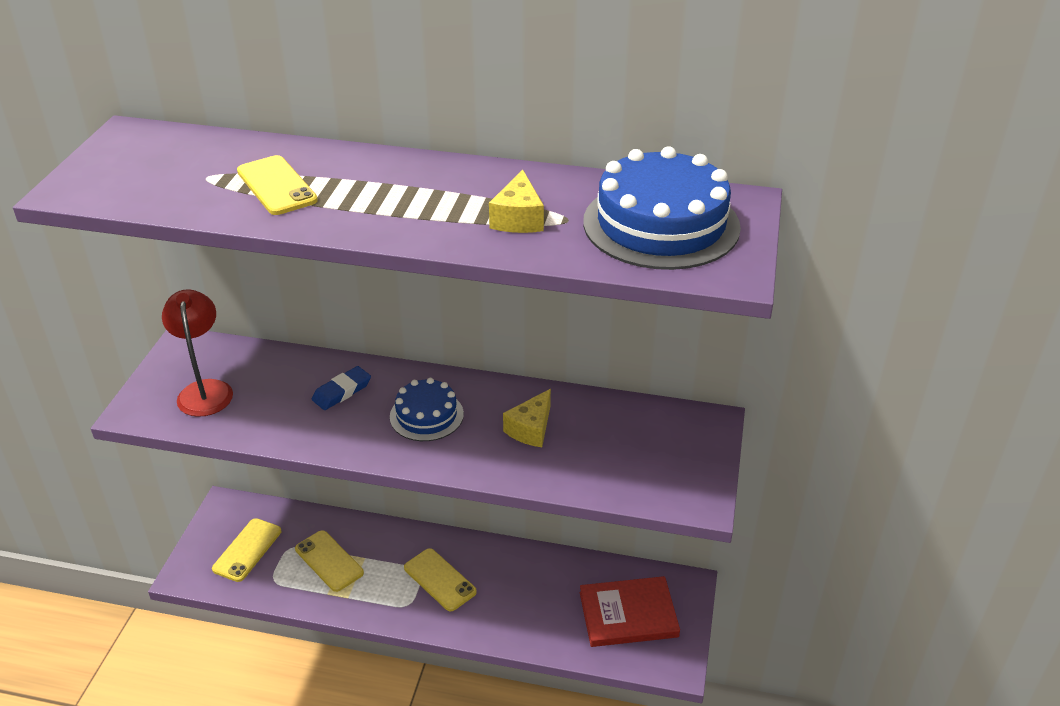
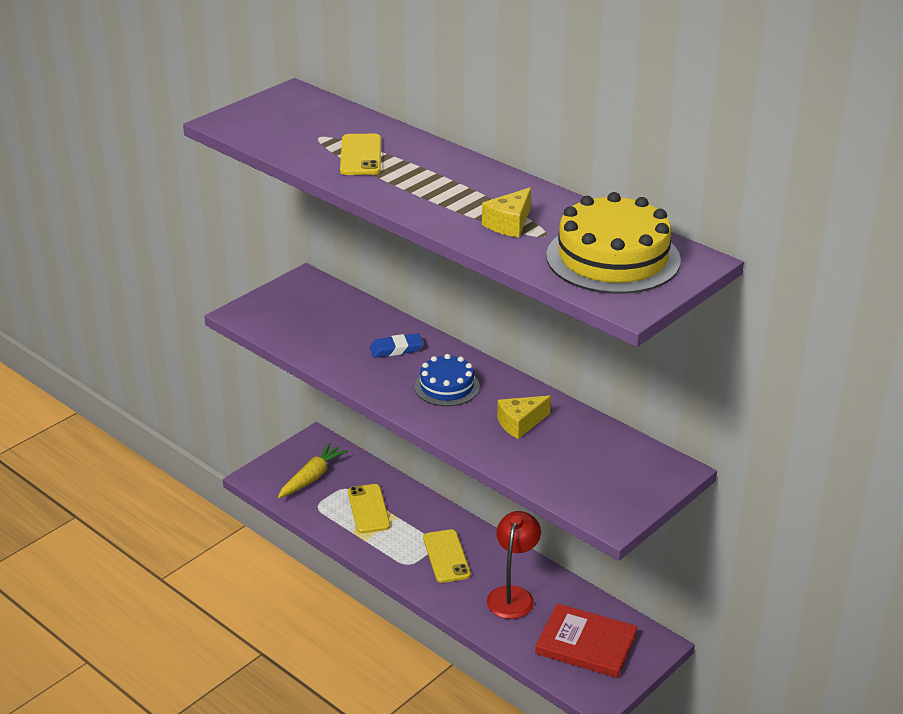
camera: 30 degrees right, 5 degrees down
red lamp [162,289,233,417] -> red lamp moved to [487,511,541,619]
yellow phone [212,518,281,582] -> yellow carrot [278,443,348,498]
blue cake [583,146,741,270] -> yellow cake [546,192,681,294]

